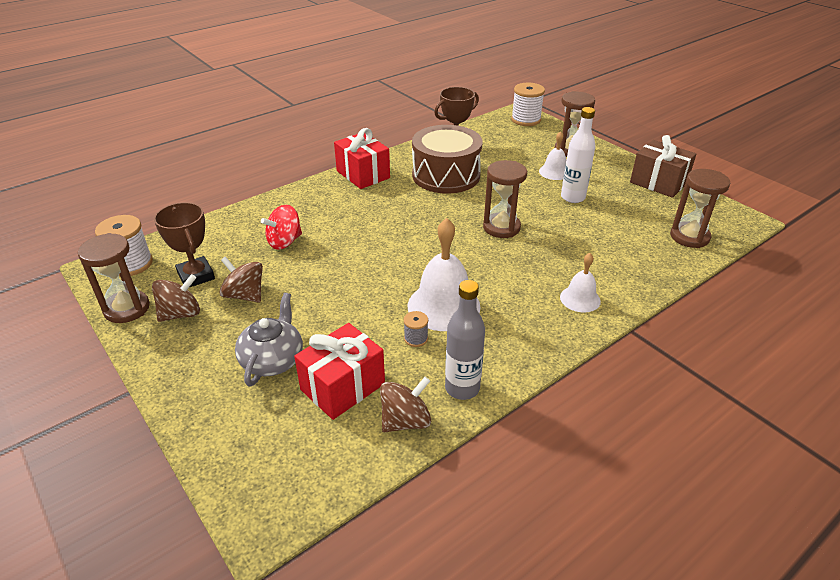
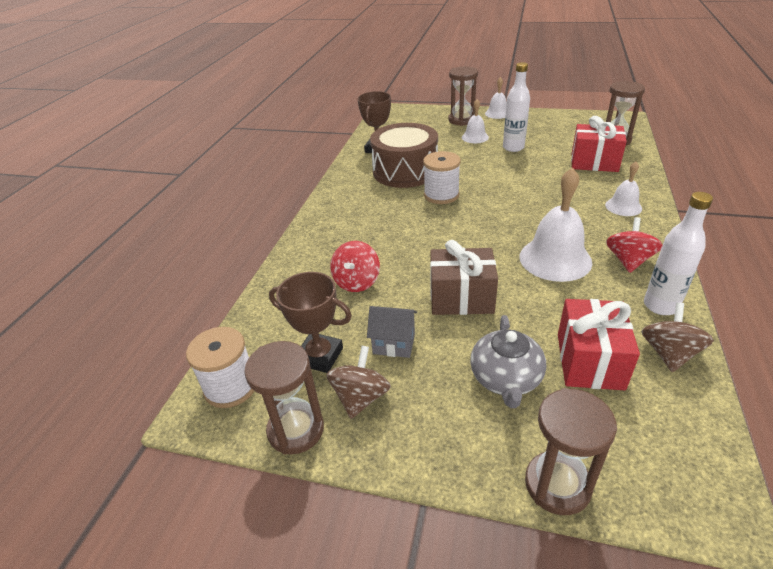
camera: 35 degrees left, 0 degrees up
brown spinning top [219,256,263,303] -> grey house [367,306,417,358]
grey teapot [235,293,303,387] -> grey teapot turned 150 degrees counterclockwise [470,315,546,408]
red gift [334,128,390,189] -> red gift moved to [571,116,627,172]
grey spool [404,311,428,347] -> none
grey bottle [445,280,485,400] -> white bottle [644,192,713,315]
brown hourglass [483,160,527,238] -> brown hourglass moved to [525,388,617,515]
white spool [511,83,545,126] -> white spool moved to [423,151,461,204]
brown gift [630,135,696,198] -> brown gift moved to [430,240,498,315]
none -> white bell [485,77,507,119]
none -> red spinning top [606,217,663,273]

